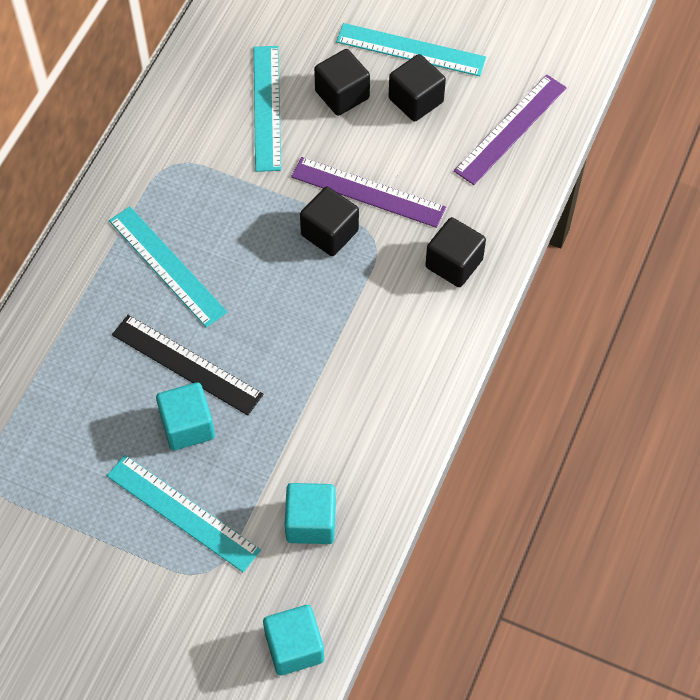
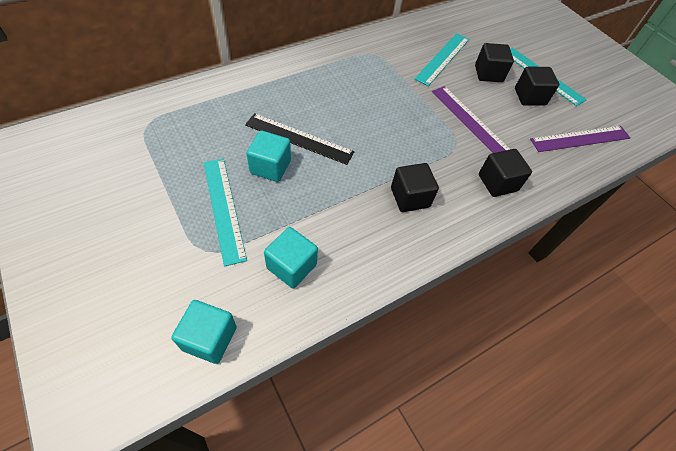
camera: 30 degrees right, 5 degrees down
turquoise ruler [109,206,227,328] -> none
black ruler [112,315,264,415] -> black ruler turned 45 degrees counterclockwise [245,113,354,165]
black cube [300,187,359,256] -> black cube moved to [391,163,439,212]

